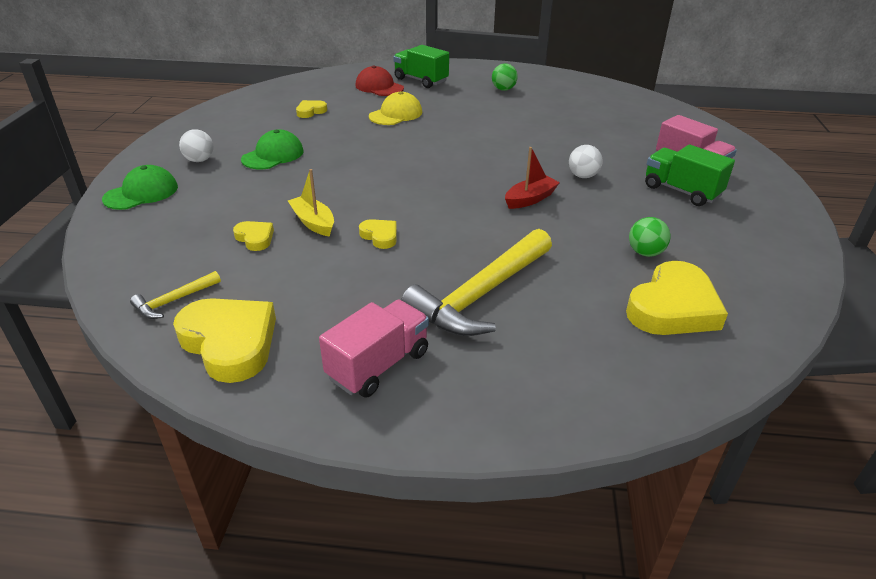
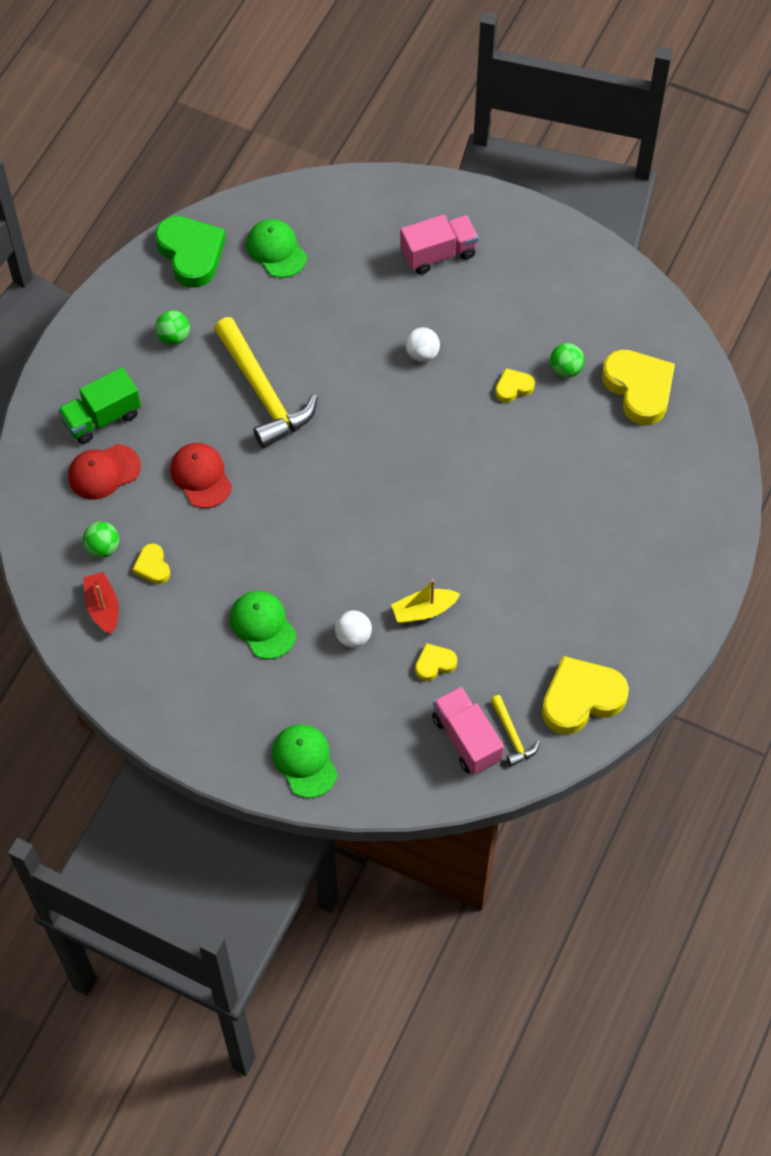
camera: 70 degrees left, 25 degrees up
white ball [179,129,214,162] -> white ball moved to [335,611,372,648]
pink truck [319,300,429,398] -> pink truck moved to [432,686,504,775]
yellow heart [359,219,397,249] -> yellow heart moved to [495,368,535,403]
yellow cap [369,91,422,125] -> red cap [170,443,232,508]
yellow hammer [401,229,552,336] -> yellow hammer moved to [214,317,318,448]
red boat [505,147,560,209] -> red boat moved to [83,572,119,634]
green truck [645,145,735,206] -> none
none -> green ball [83,522,119,558]
none -> green heart [155,216,226,288]
none -> green cap [246,219,307,278]

